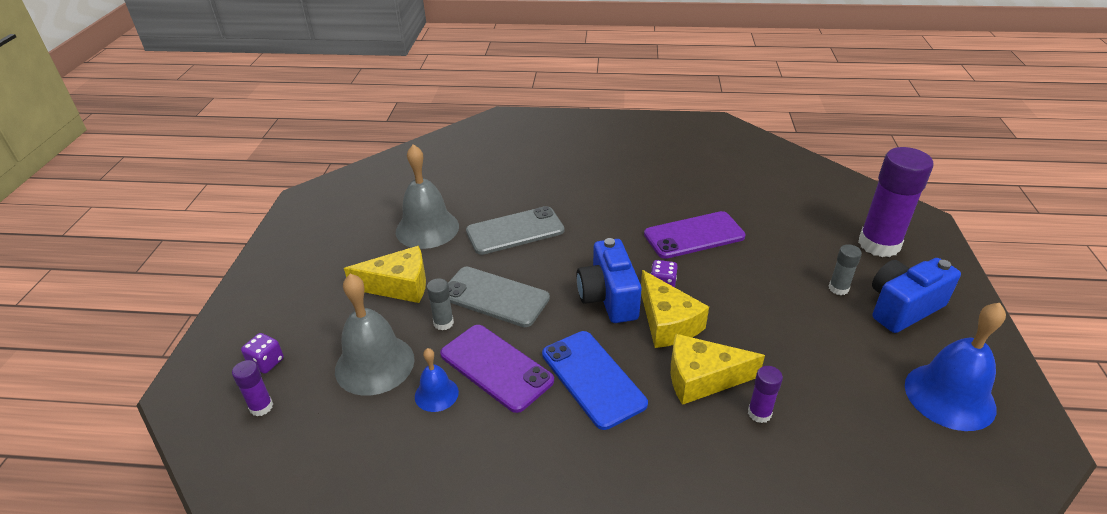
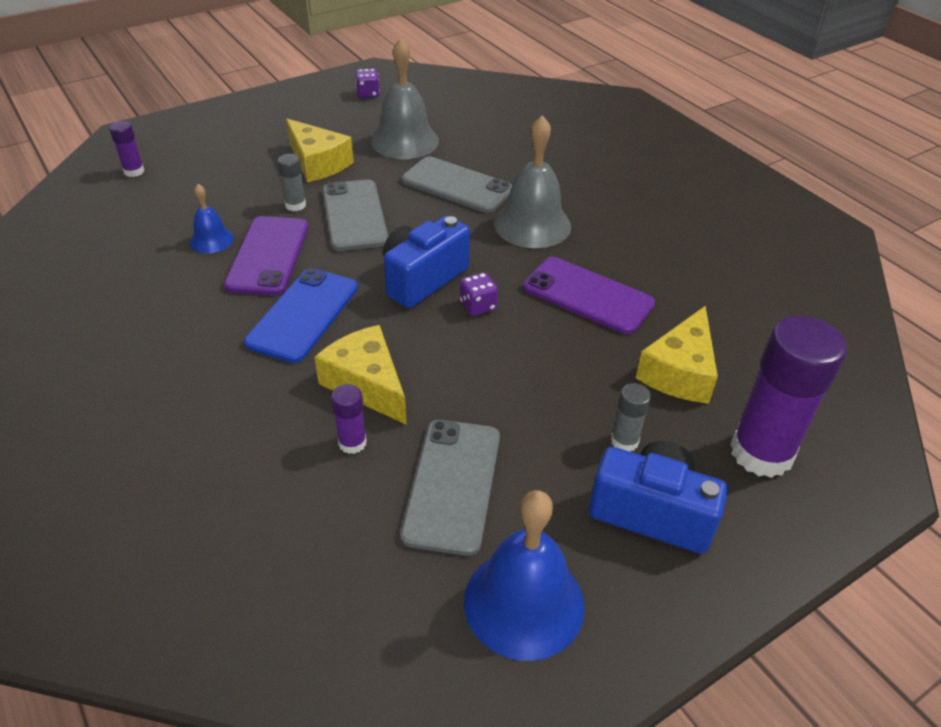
camera: 50 degrees right, 5 degrees up
purple dice [241,333,284,374] -> purple dice moved to [355,69,380,98]
grey bell [335,274,415,396] -> grey bell moved to [494,115,571,248]
yellow cheese [641,270,709,348] -> yellow cheese moved to [636,306,718,403]
none -> grey phone [400,420,500,556]

